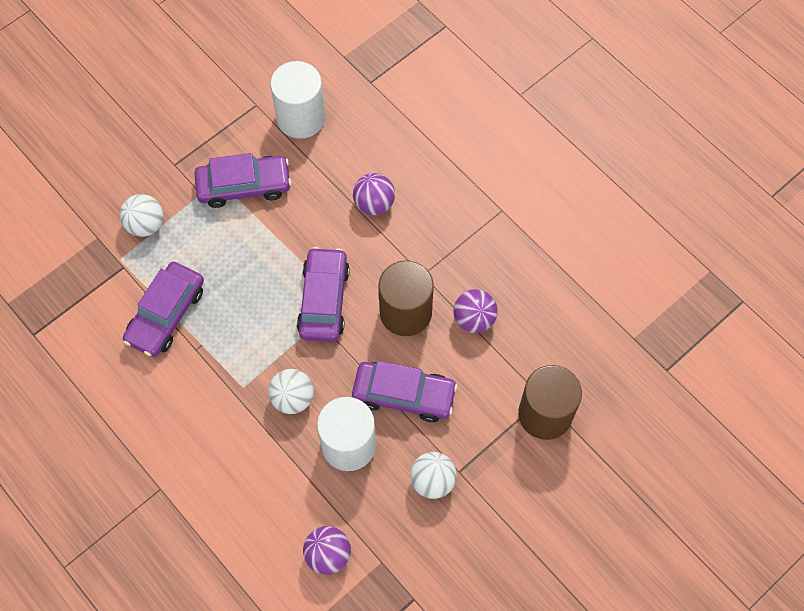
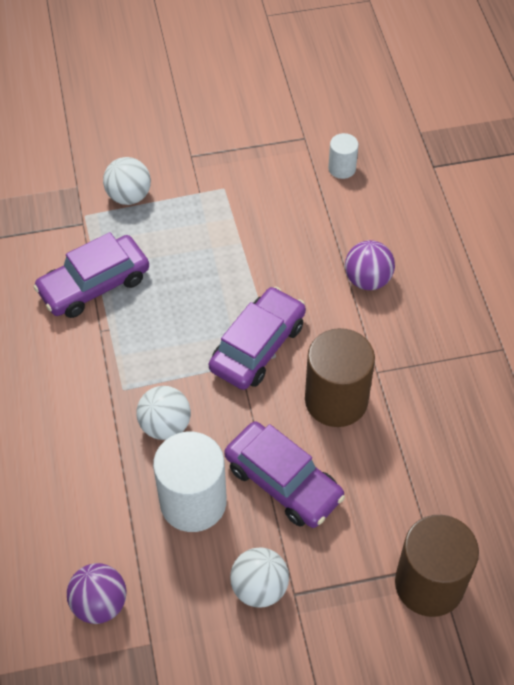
camera: 30 degrees right, 10 degrees down
purple car [194,153,292,208] -> none
white cylinder [270,61,325,139] -> white cylinder [328,133,359,179], size x0.50
purple ball [453,289,498,333] -> none

